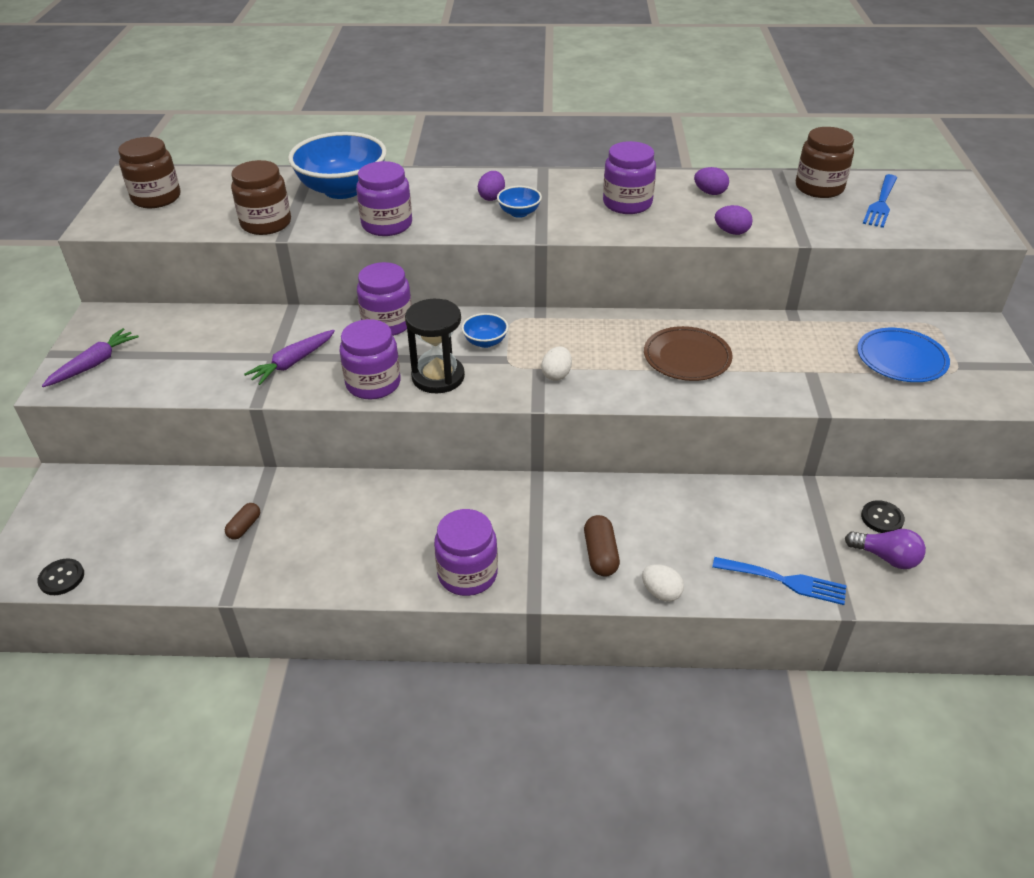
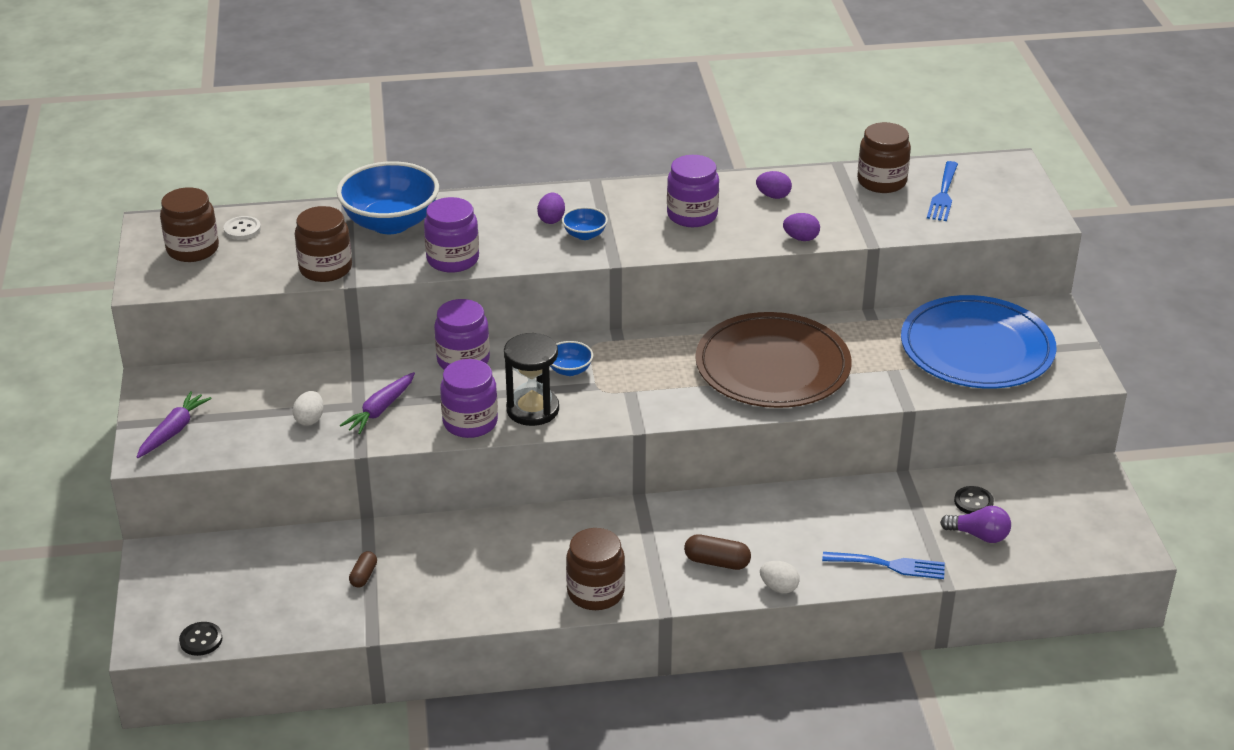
camera: 10 degrees left, 5 degrees down
purple jar [434,509,498,596] -> brown jar [566,528,625,610]
white egg [541,346,572,381] -> white egg moved to [292,391,324,426]
brown capsule [584,515,620,577] -> brown capsule turned 60 degrees counterclockwise [684,534,751,570]
brown plate [644,326,733,381] -> brown plate [695,312,852,408], size x1.79
blue plate [857,328,950,382] -> blue plate [901,295,1057,388], size x1.79
none -> white button [223,216,261,240]

